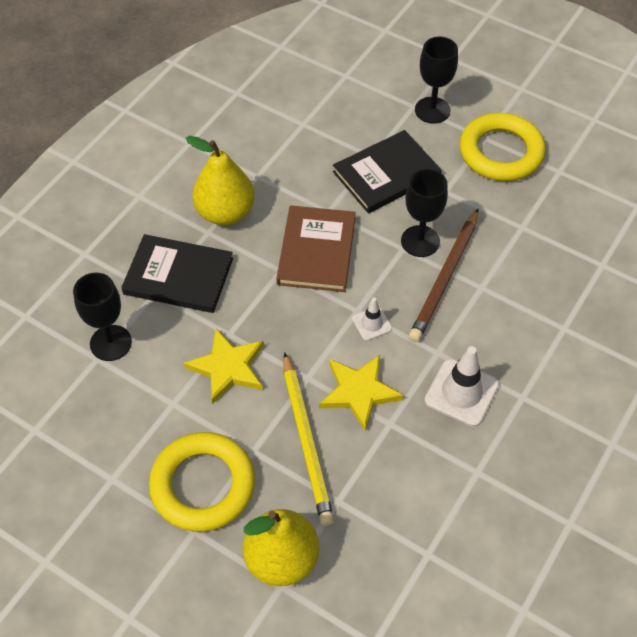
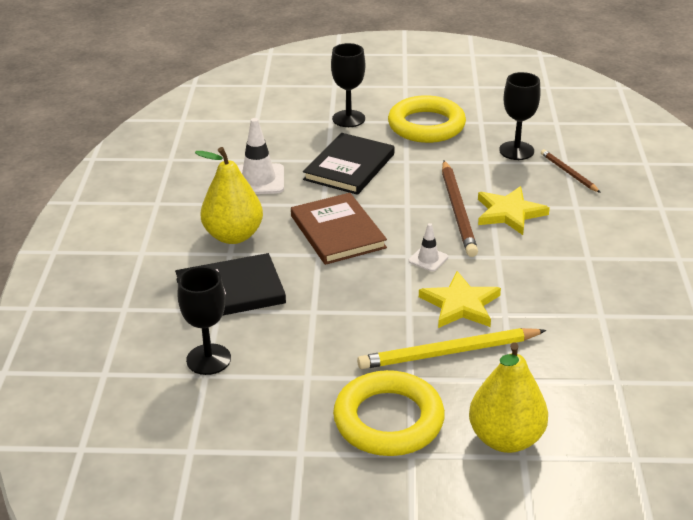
camera: 30 degrees left, 20 degrees down
yellow star [184,329,264,404] -> yellow star moved to [478,186,550,235]
yellow pencil [283,352,334,526] -> yellow pencil turned 120 degrees clockwise [357,328,547,369]
black goblet [401,169,448,257] -> black goblet moved to [499,72,540,160]
white traffic cone [425,346,499,427] -> white traffic cone moved to [237,118,284,194]
none -> brown pencil [541,149,601,193]

